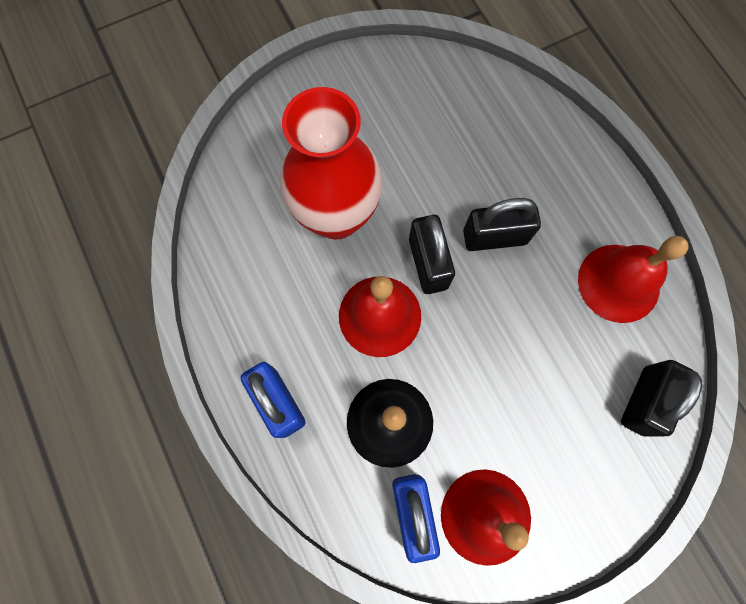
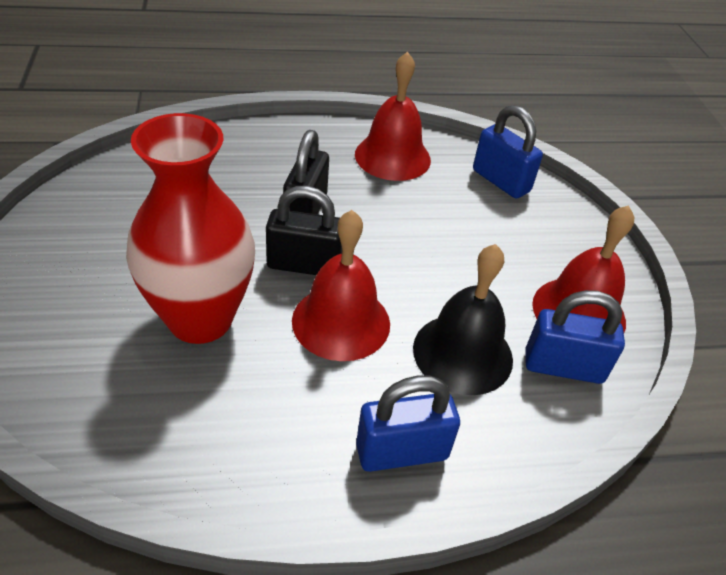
camera: 75 degrees left, 30 degrees down
black padlock [621,360,702,437] -> blue padlock [473,105,543,199]

